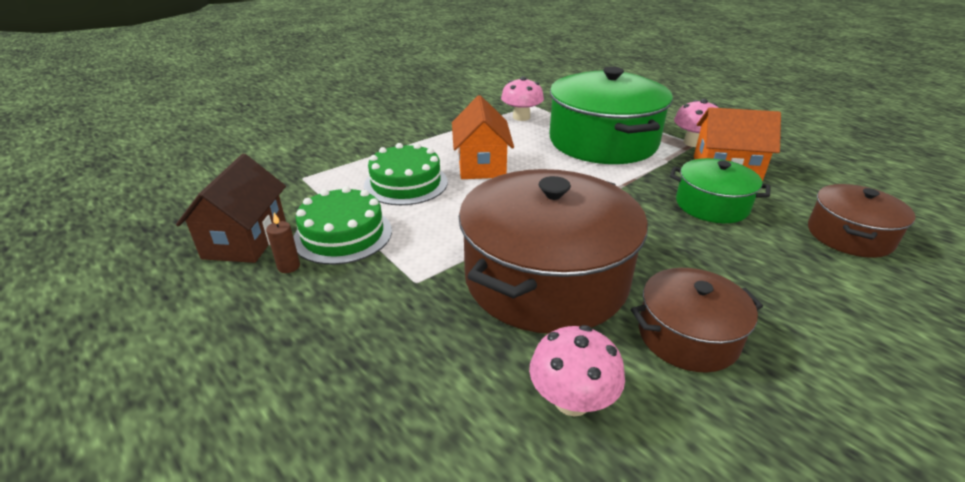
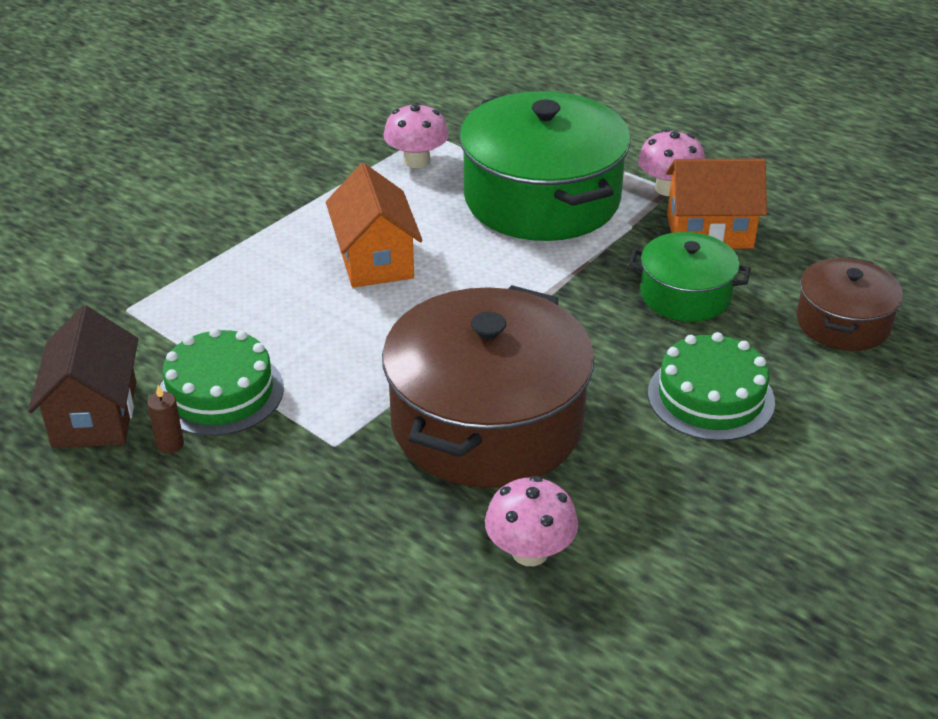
camera: 10 degrees left, 5 degrees up
green cake [364,143,448,205] -> green cake moved to [648,332,775,441]
brown pot [631,268,763,372] -> none

